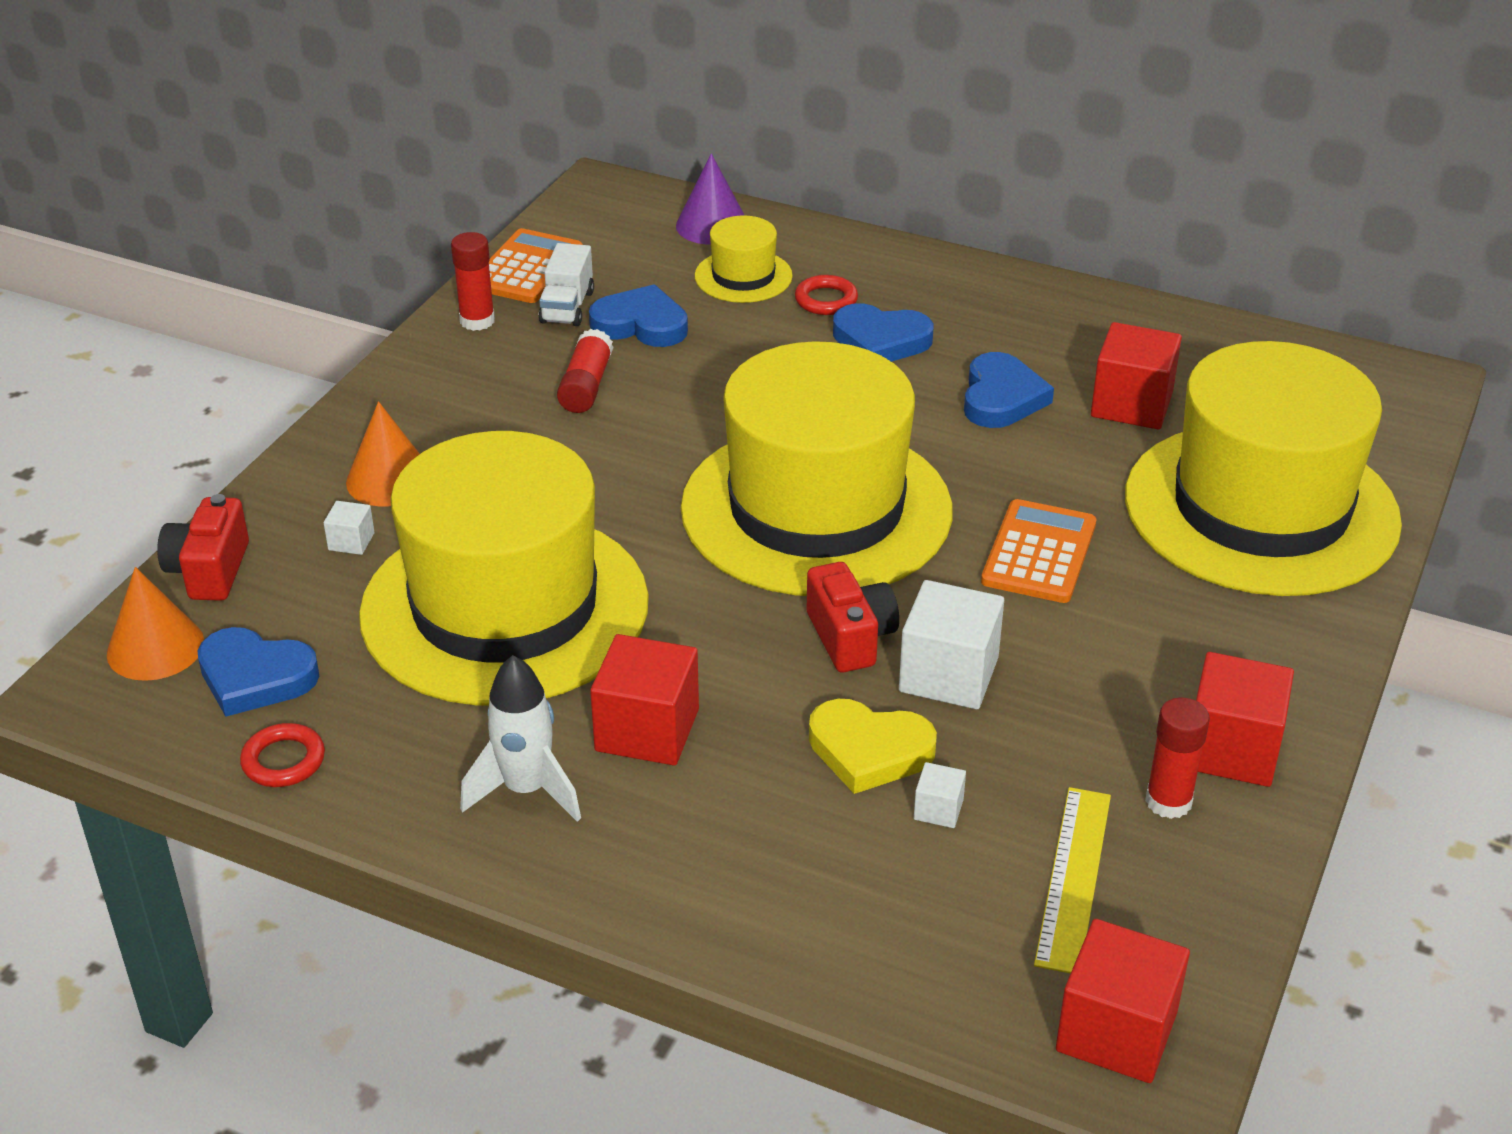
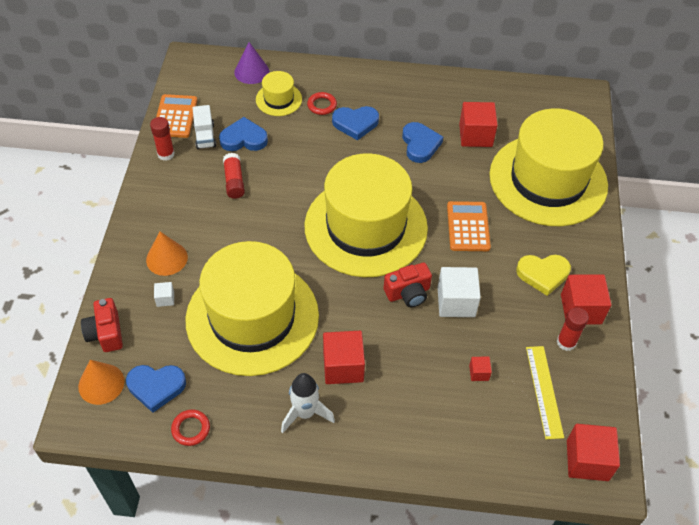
camera: 20 degrees left, 15 degrees up
red camera [807,562,899,672] -> red camera turned 105 degrees clockwise [384,263,432,307]
yellow heart [809,699,937,794] -> yellow heart moved to [516,255,571,296]
white cube [914,762,966,828] -> red cube [469,356,492,381]

